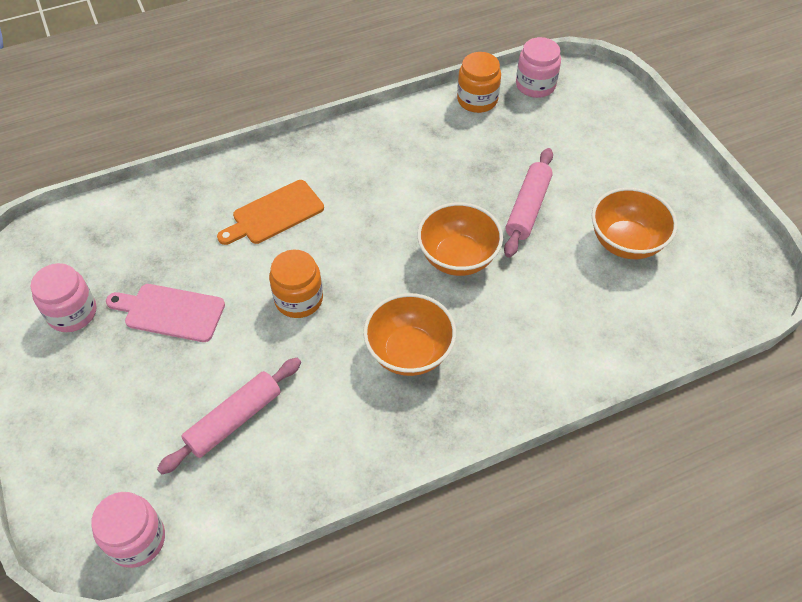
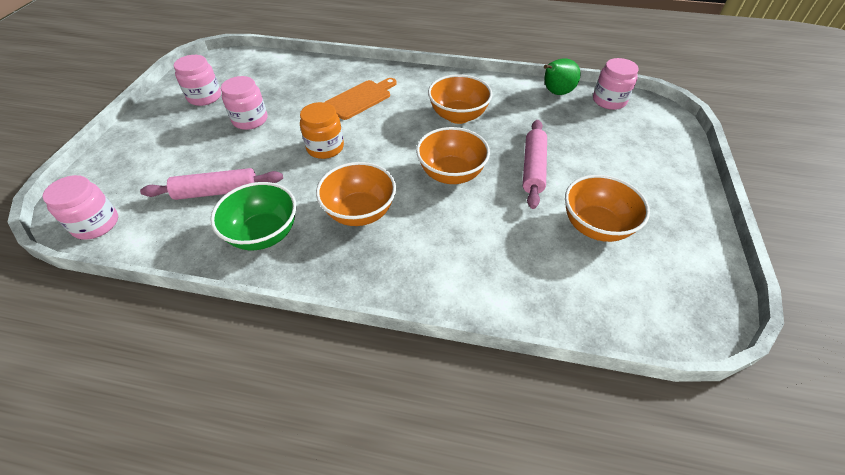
camera: 35 degrees right, 5 degrees down
pink cutting board [106,284,225,342] -> pink jar [221,76,268,130]
orange cutting board [217,180,324,245] -> orange cutting board turned 135 degrees clockwise [324,78,397,120]
orange jar [457,52,501,113] -> green pear [544,58,581,95]
pink rolling pin [504,148,553,258] -> pink rolling pin turned 45 degrees counterclockwise [523,120,547,209]
none -> green bowl [210,182,296,250]
none -> orange bowl [428,75,493,124]

